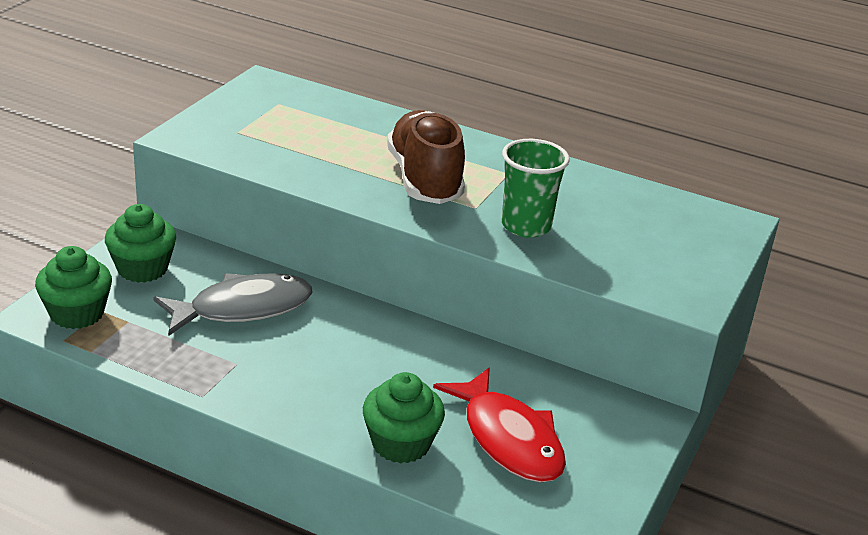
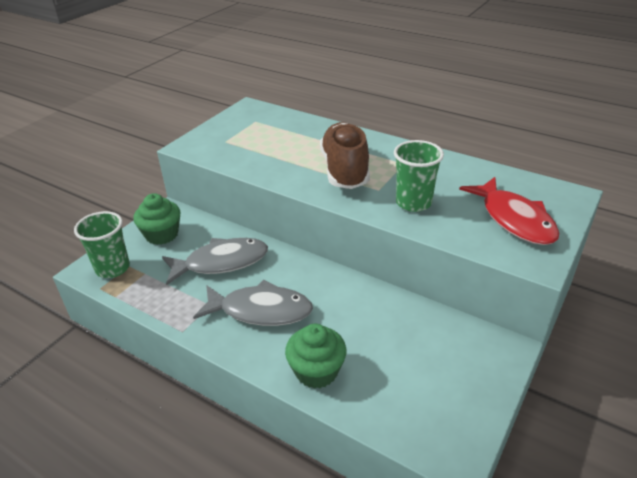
camera: 10 degrees right, 5 degrees up
green cupcake [35,246,112,329] -> green cup [74,211,130,278]
red fish [433,368,566,483] -> red fish moved to [459,177,560,245]
none -> grey fish [193,280,313,326]

